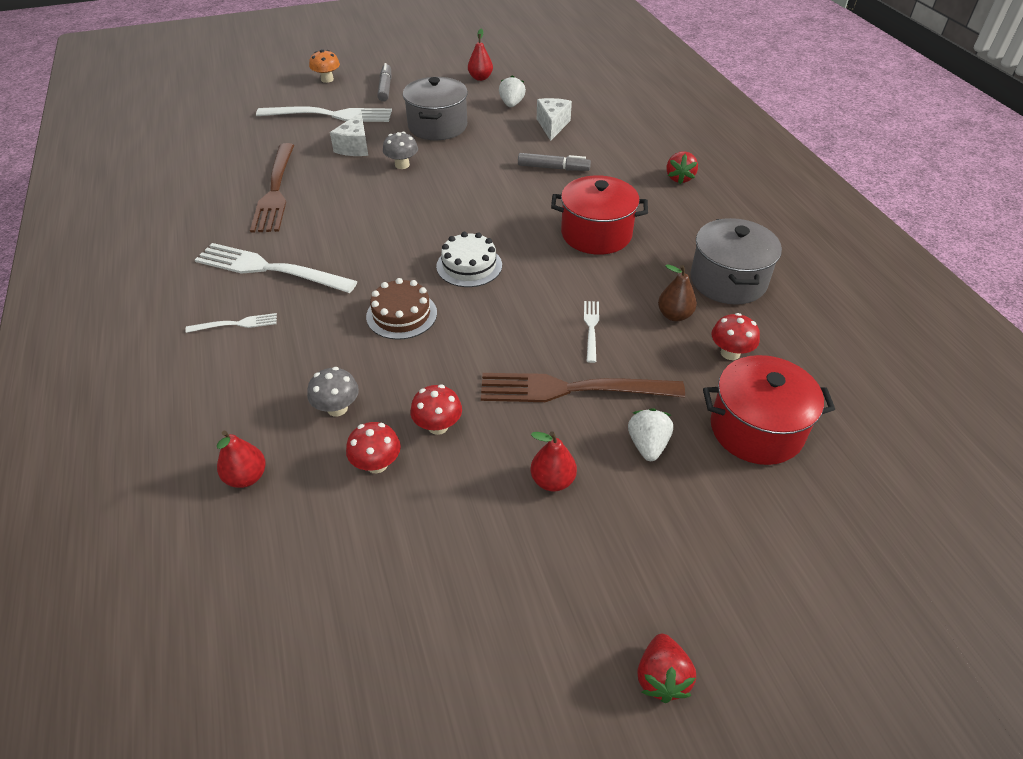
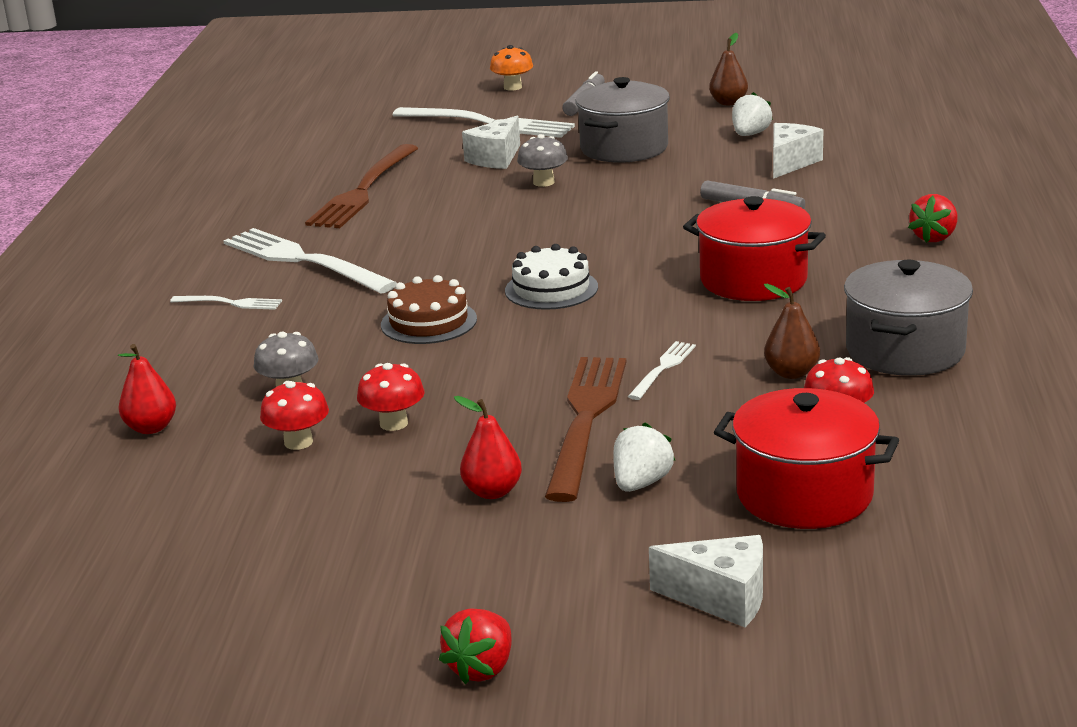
camera: 25 degrees right, 20 degrees down
red pear [468,29,493,81] -> brown pear [709,33,748,105]
brown fork [481,373,685,402] -> brown fork turned 75 degrees clockwise [545,357,626,502]
none -> white cheese [649,535,763,627]

